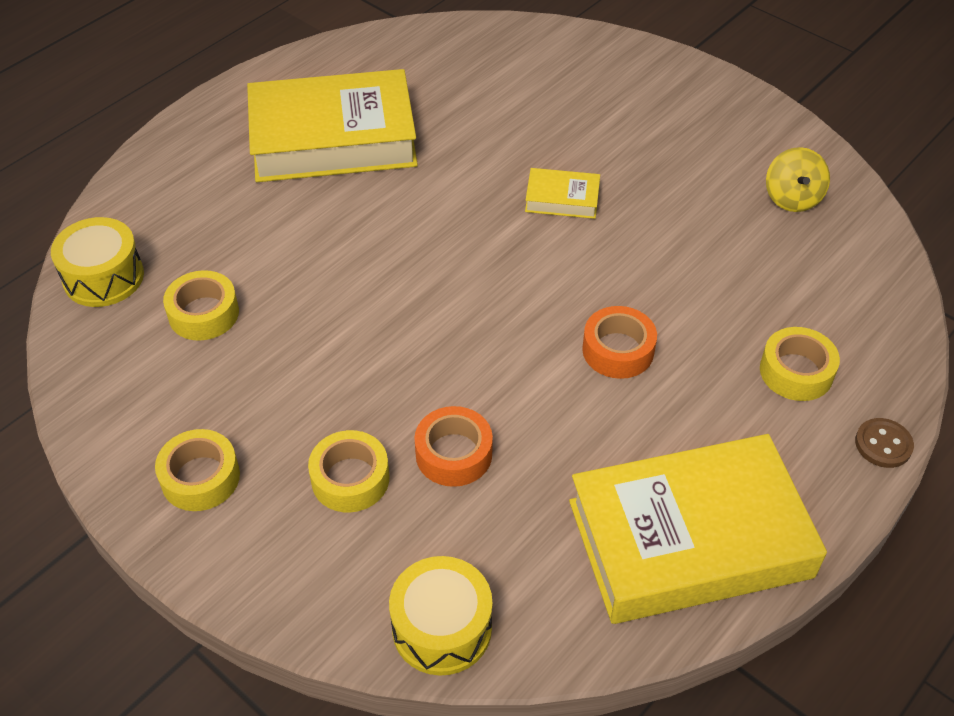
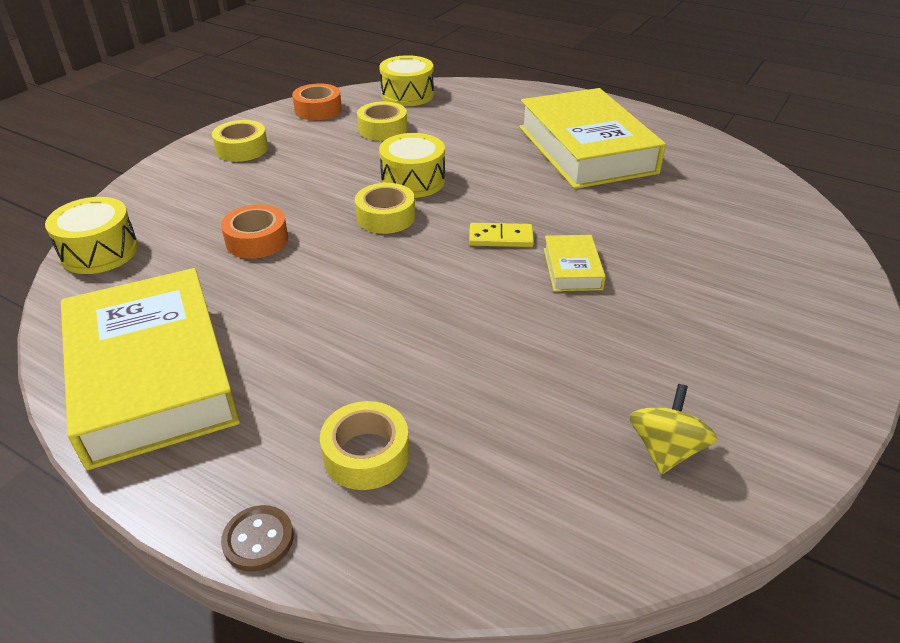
camera: 80 degrees right, 10 degrees down
yellow tape [308,430,389,512] -> yellow tape moved to [355,183,415,234]
orange tape [582,306,657,379] -> orange tape moved to [292,83,342,120]
yellow spinning top [766,147,830,212] -> yellow spinning top turned 120 degrees clockwise [629,384,717,474]
none -> yellow drum [379,133,445,198]
none -> yellow domino [469,223,534,247]

